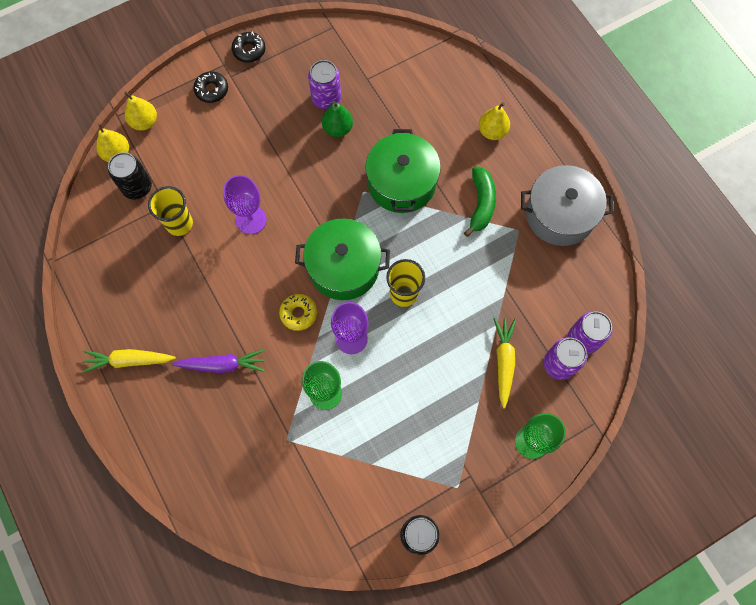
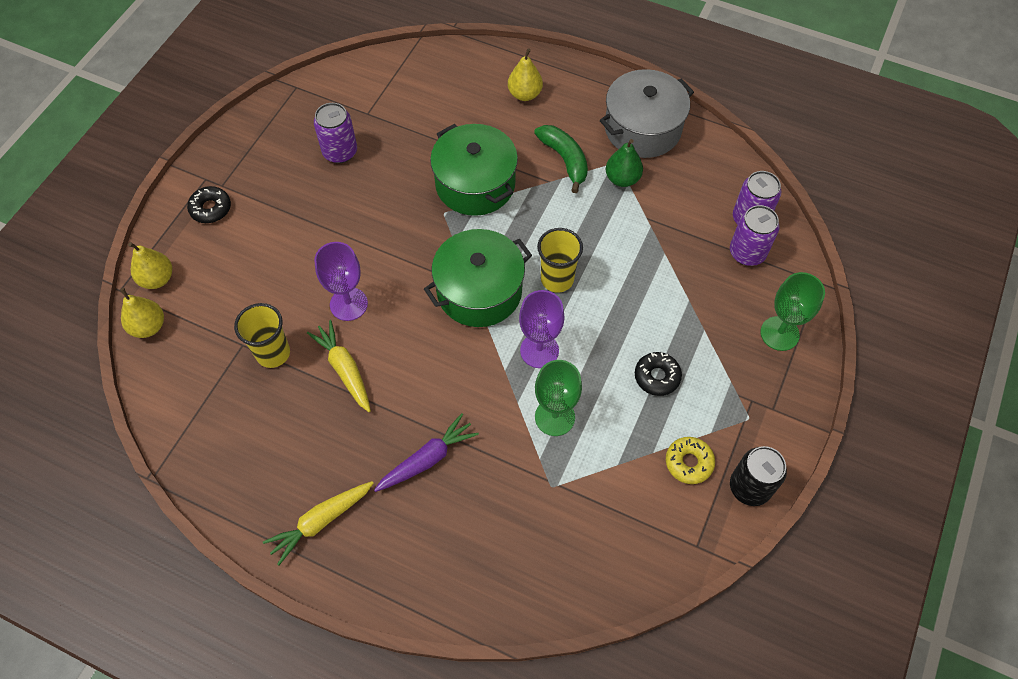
camera: 35 degrees left, 10 degrees down
black can [108,152,152,199] -> none
black donut [232,32,265,63] -> black donut moved to [635,352,682,396]
yellow donut [279,294,317,331] -> yellow donut moved to [666,437,715,484]
green pear [322,101,353,137] -> green pear moved to [606,139,643,187]
yellow carrot [493,318,516,408] -> yellow carrot moved to [307,320,371,412]

